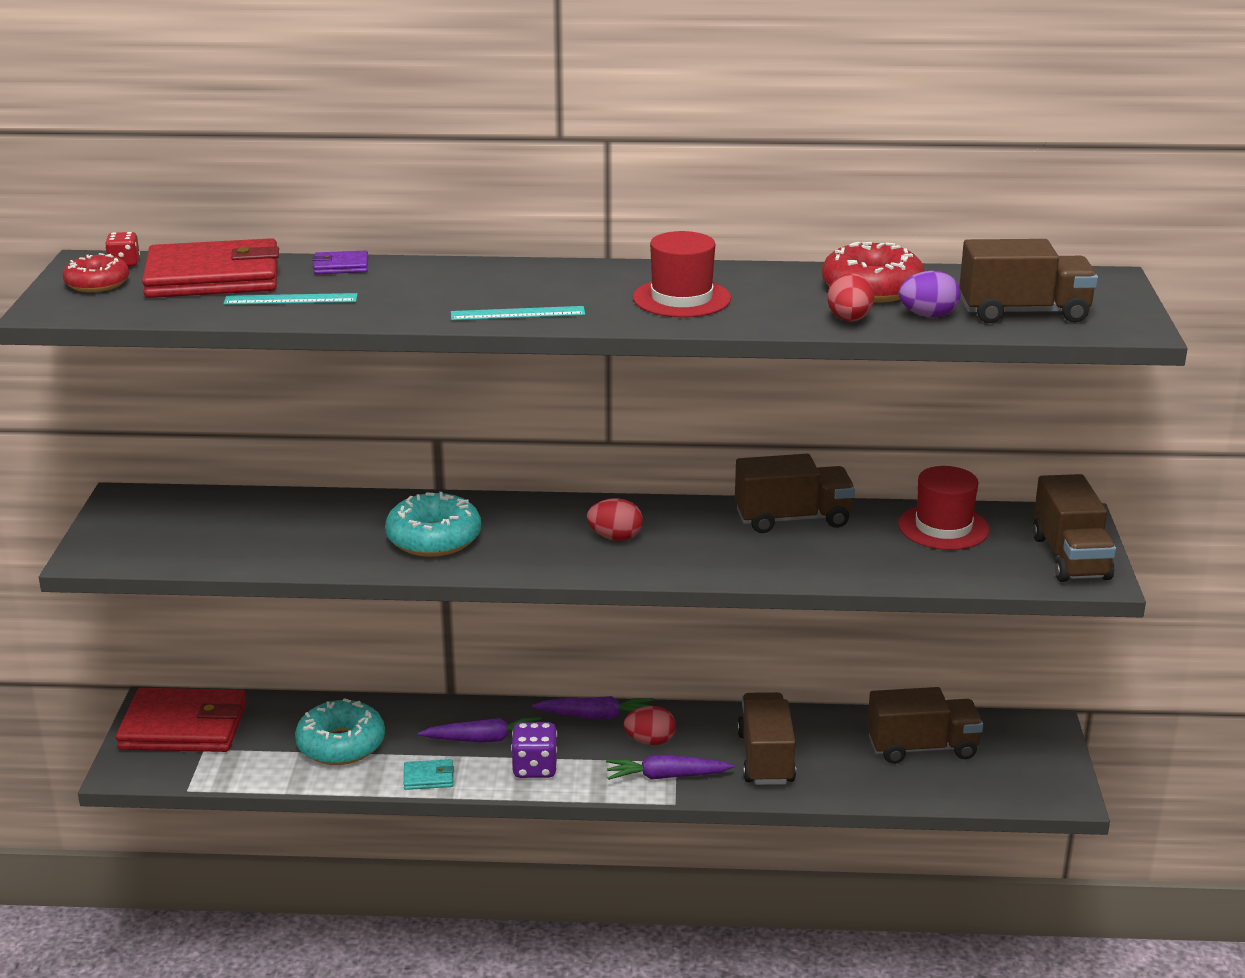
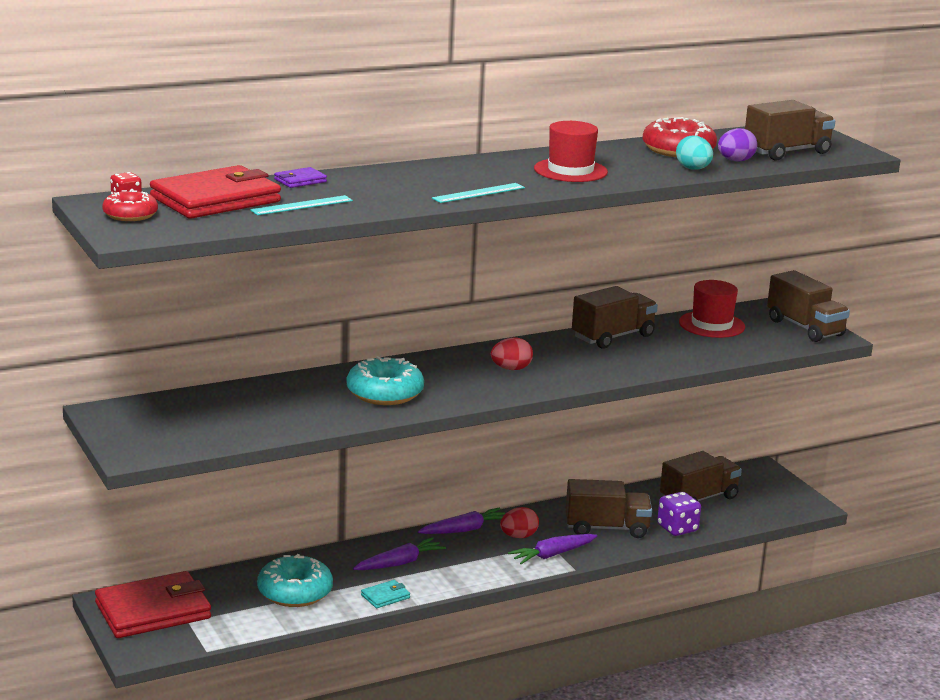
camera: 30 degrees left, 5 degrees down
purple dice [511,722,557,778] -> purple dice moved to [657,492,701,536]
brown truck [737,692,796,785] -> brown truck turned 120 degrees clockwise [566,479,652,538]
red egg [827,273,874,321] -> turquoise egg [676,135,713,170]

